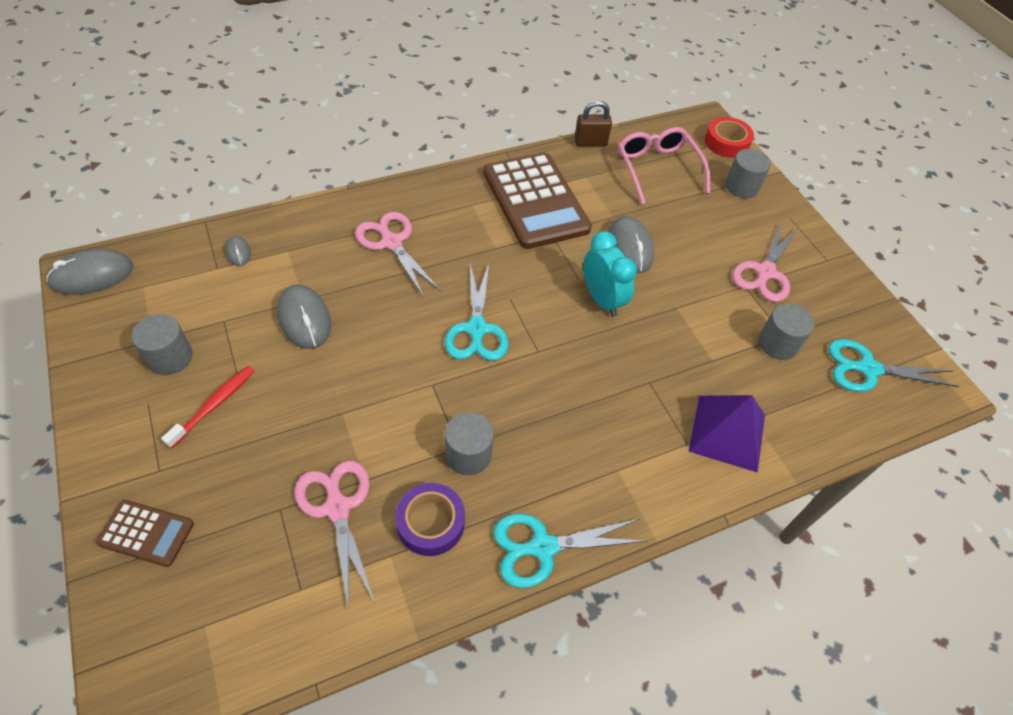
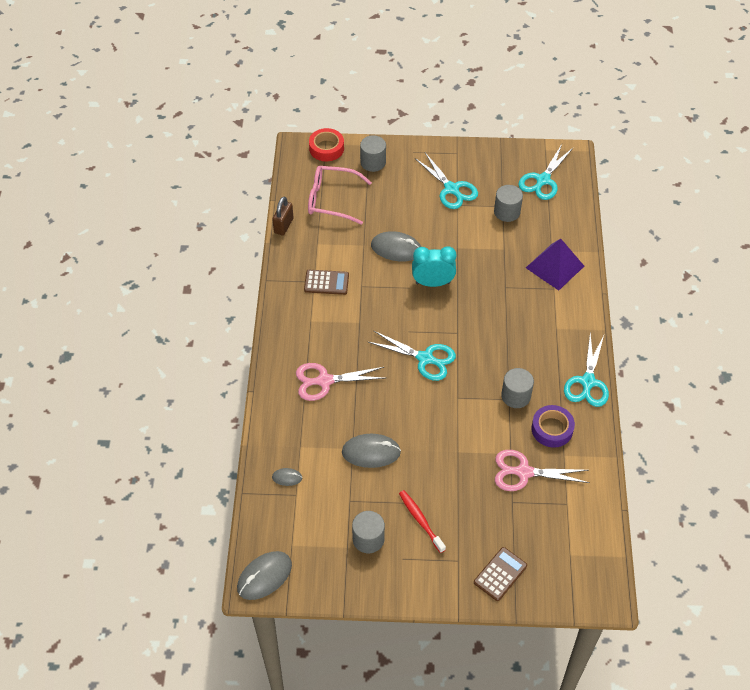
camera: 60 degrees left, 0 degrees up
grey mouse [46,249,133,295] -> grey mouse turned 45 degrees clockwise [237,551,292,600]
brown calculator [483,152,592,249] -> brown calculator [304,270,349,295], size x0.48
pink scissors [732,221,798,302] -> turquoise scissors [415,153,478,209]

